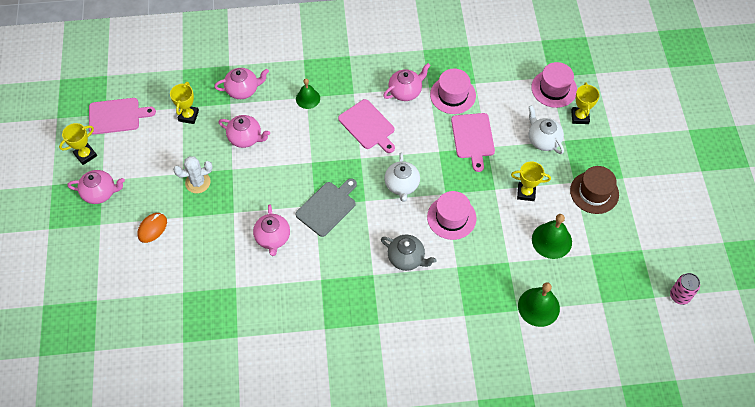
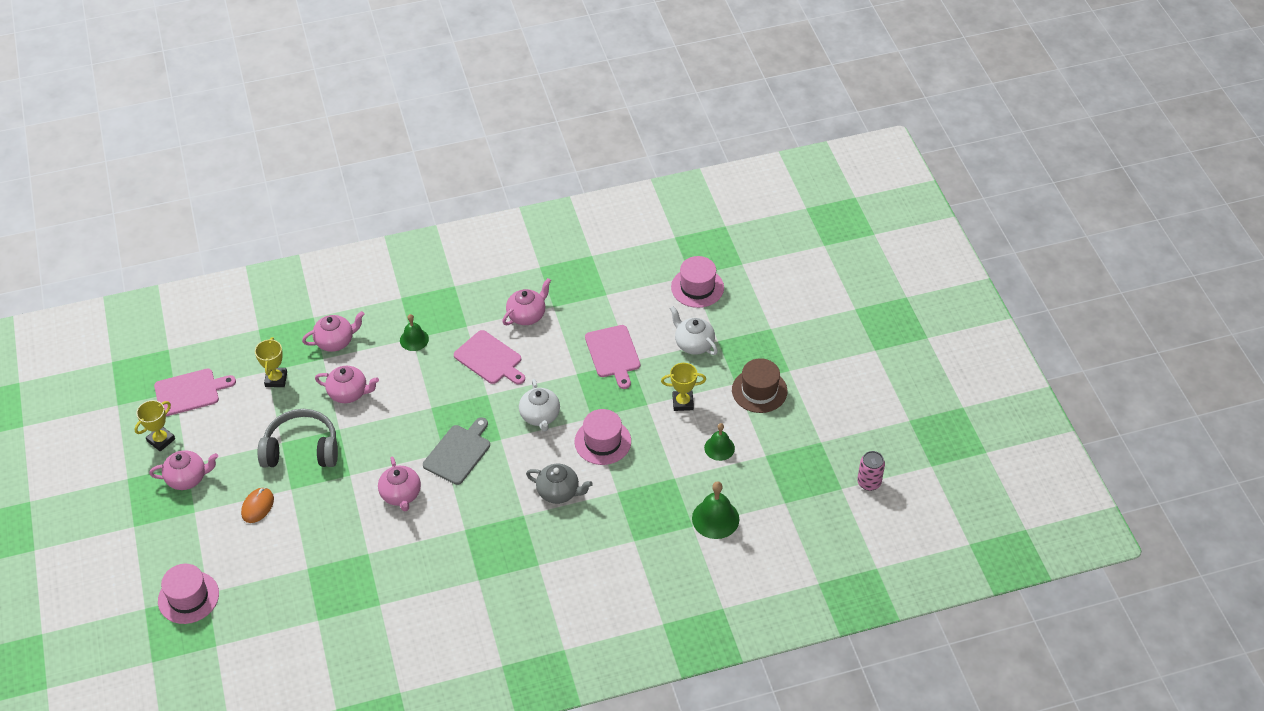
camera: 10 degrees left, 10 degrees down
white cactus [173,156,213,193] -> grey headphones [258,409,338,467]
pink hat [430,69,476,114] -> pink hat moved to [158,564,219,624]
green bell [532,214,572,259] -> green bell [704,423,735,461], size x0.66
yellow trophy [571,82,600,124] -> none

